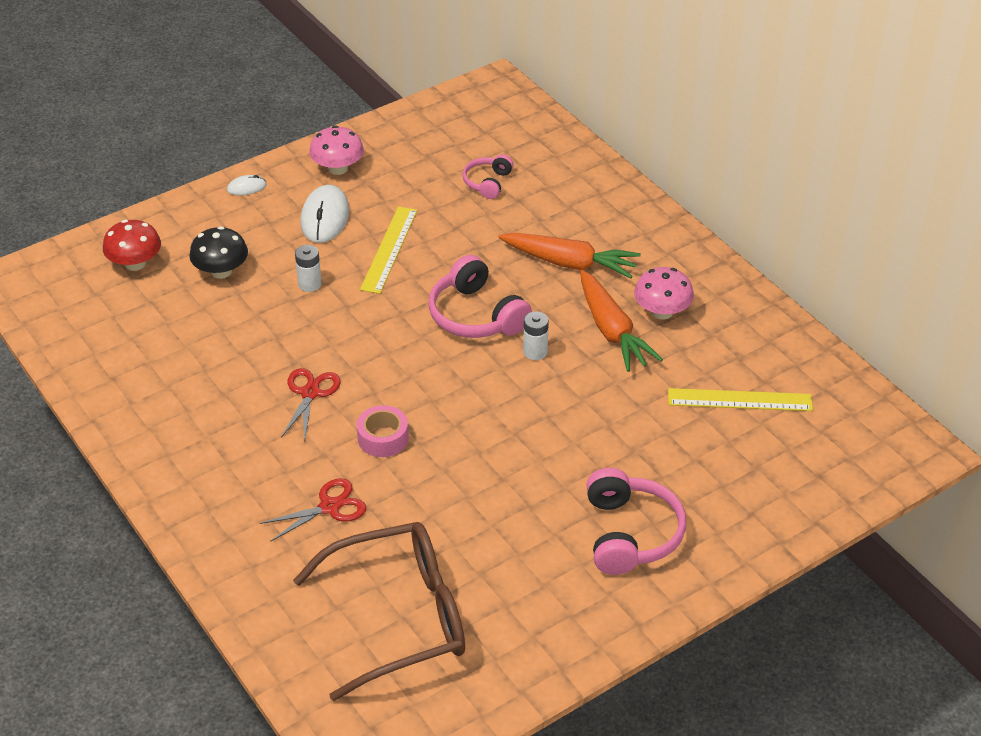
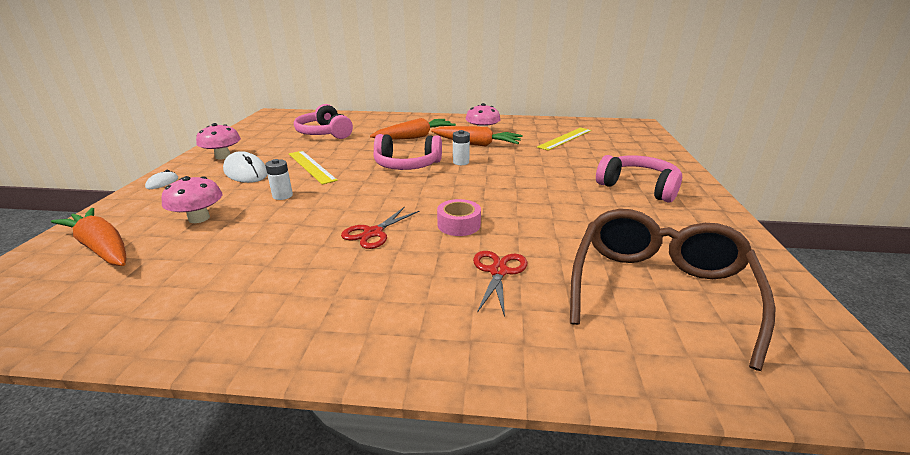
camera: 50 degrees left, 15 degrees down
red mushroom [103,220,161,271] -> orange carrot [51,208,126,266]
black mushroom [189,226,248,279] -> pink mushroom [161,176,222,223]
red scissors [281,368,341,442] -> red scissors turned 105 degrees counterclockwise [341,207,420,249]
pink headphones [462,154,513,199] -> pink headphones [294,104,353,139], size x1.73

